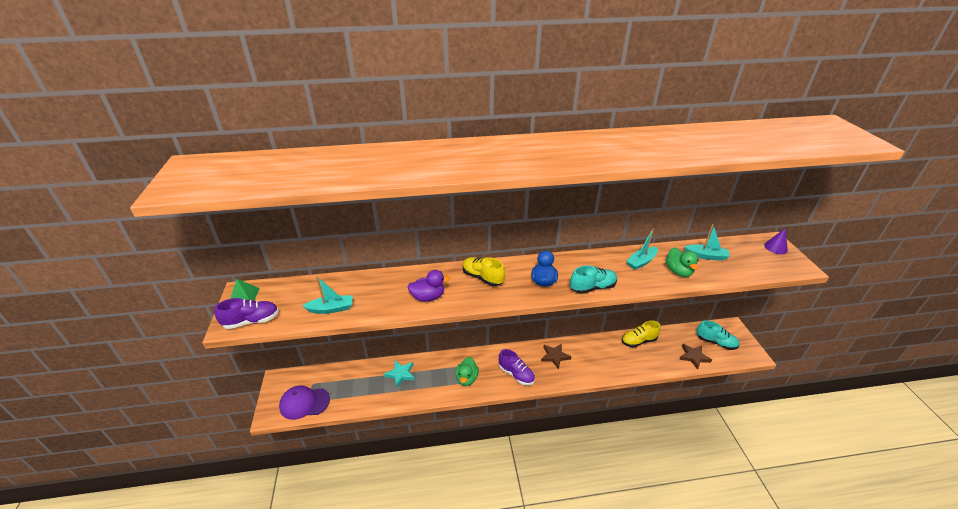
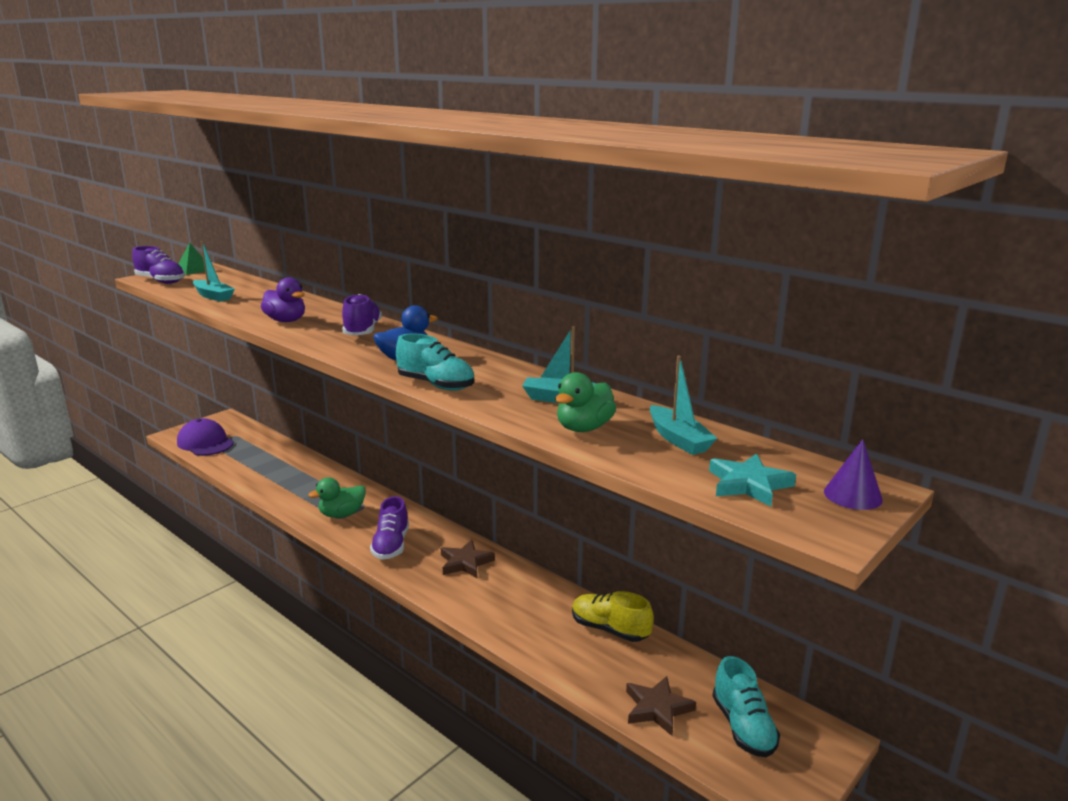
camera: 50 degrees right, 15 degrees down
turquoise star [384,361,415,388] -> turquoise star moved to [709,454,796,507]
yellow shoe [463,257,505,286] -> purple shoe [342,294,382,336]

